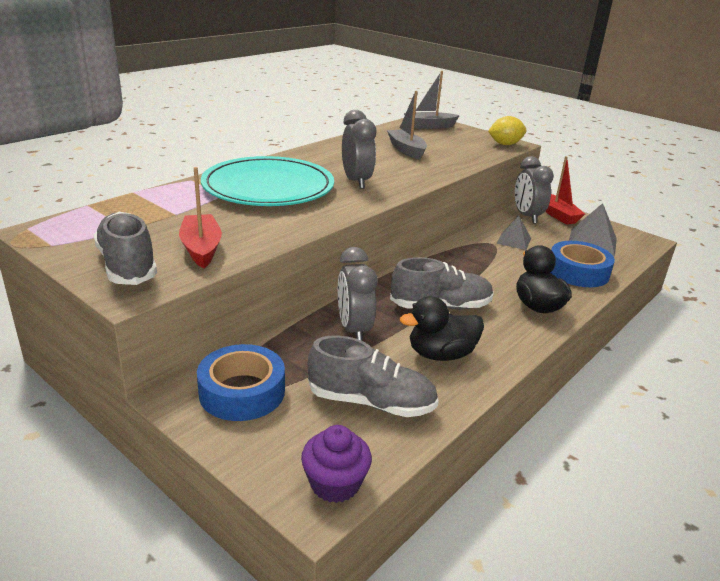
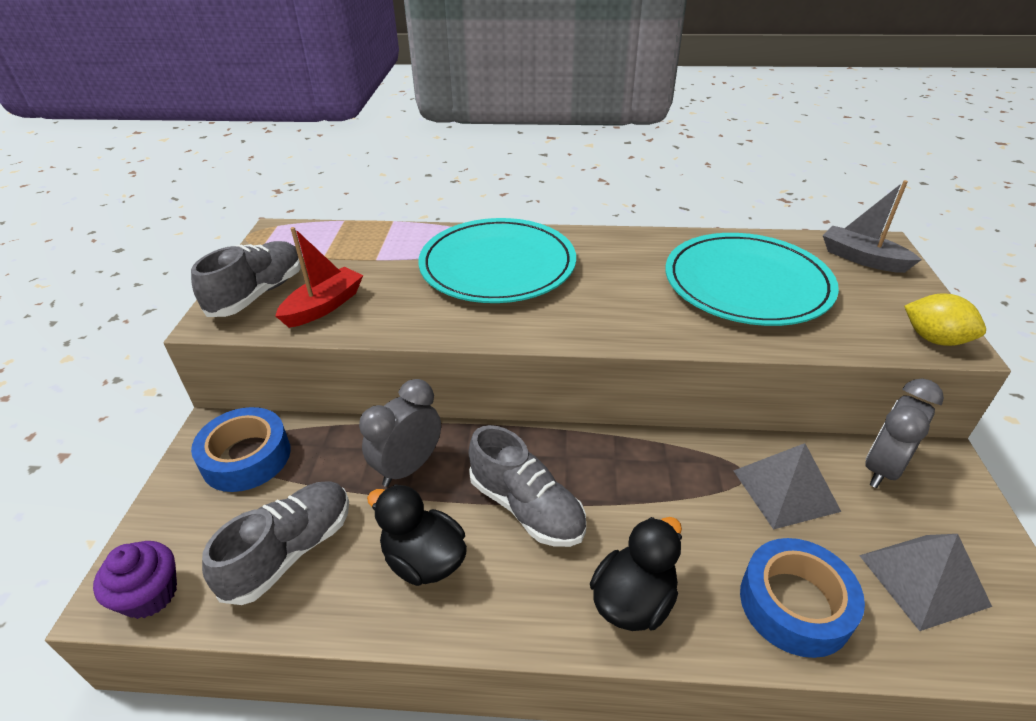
camera: 55 degrees right, 10 degrees up
grey shoe [307,336,439,417] -> grey shoe turned 120 degrees counterclockwise [202,481,349,605]
grey clock [342,110,376,189] -> none
grey boat [387,91,427,160] -> turquoise plate [666,233,839,326]
grey pyramid [496,216,531,250] -> grey pyramid [733,443,841,530], size x1.53
red boat [545,156,585,225] -> none

